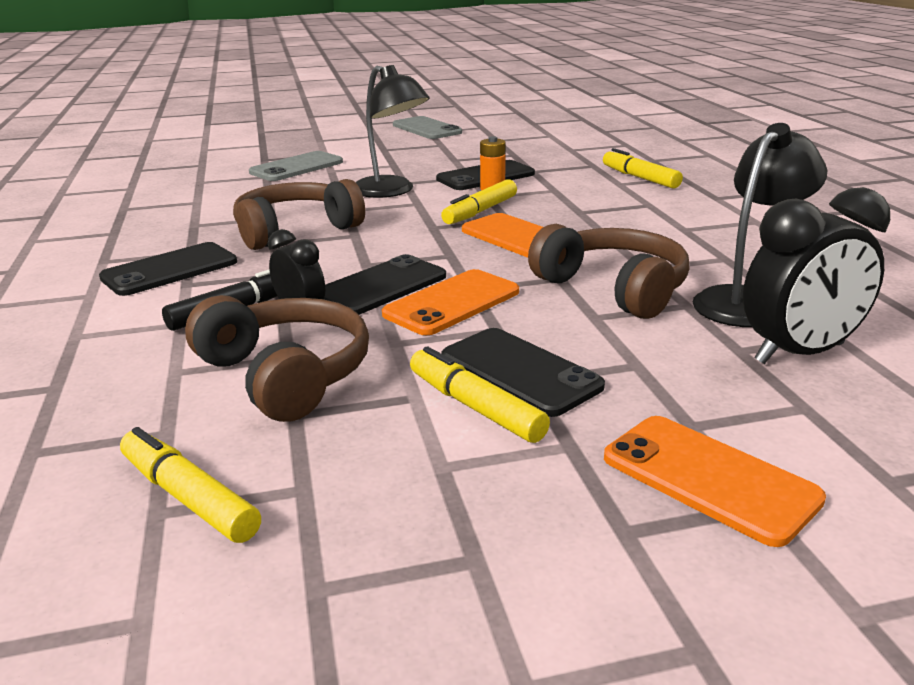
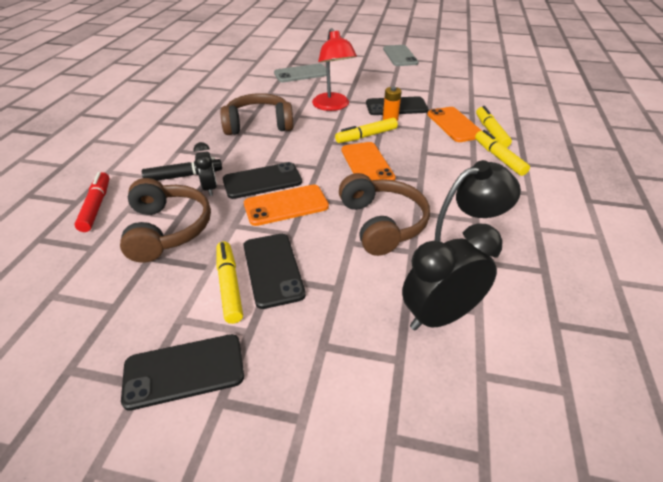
camera: 25 degrees right, 15 degrees up
black phone [99,242,237,296] -> black phone moved to [121,334,244,411]
yellow marker [120,427,261,543] -> yellow marker moved to [475,130,530,176]
black lamp [356,65,429,198] -> red lamp [312,28,357,111]
orange phone [604,416,826,547] -> orange phone moved to [428,107,482,142]
black clock [743,187,890,364] -> black clock turned 150 degrees clockwise [402,223,503,330]
none -> red marker [74,172,109,232]

